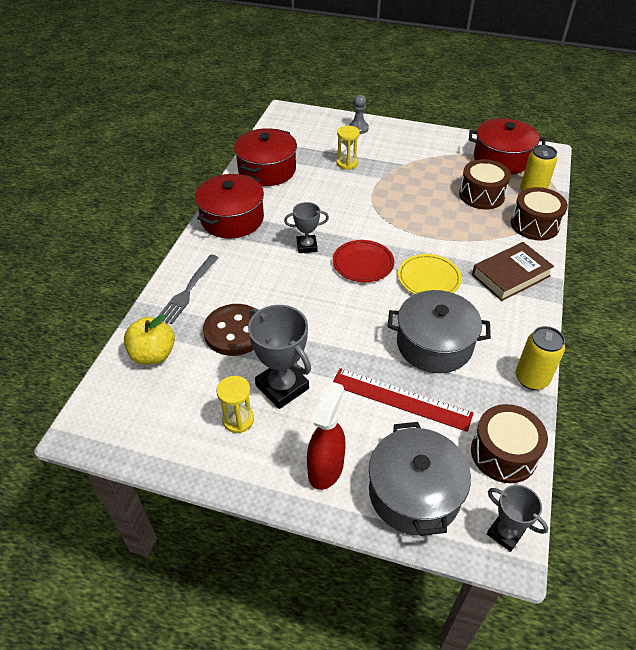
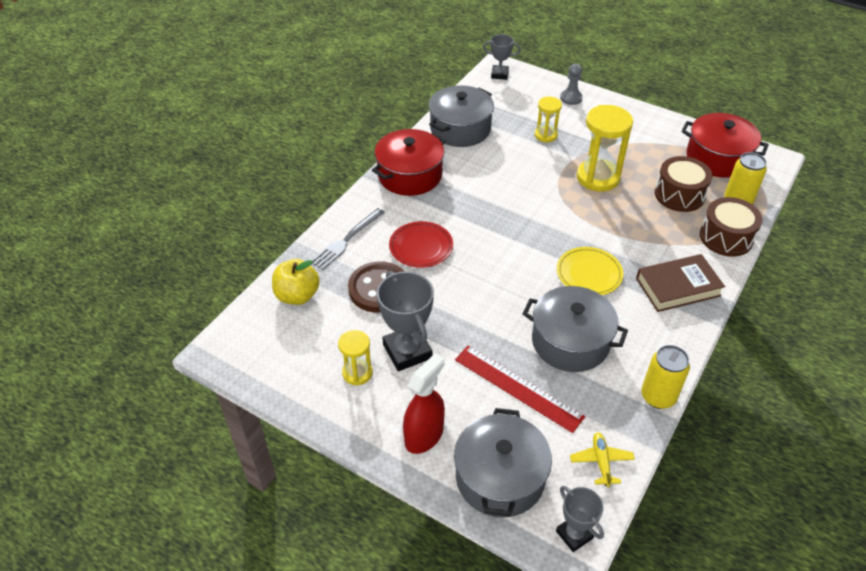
camera: 15 degrees right, 0 degrees up
red pot [234,128,297,186] -> grey pot [429,85,494,147]
grey trophy [284,202,329,253] -> grey trophy moved to [483,34,521,80]
red plate [333,240,394,282] -> red plate moved to [389,221,453,268]
brown drum [471,404,548,483] -> yellow plane [570,432,635,487]
none -> yellow hourglass [577,105,633,191]

